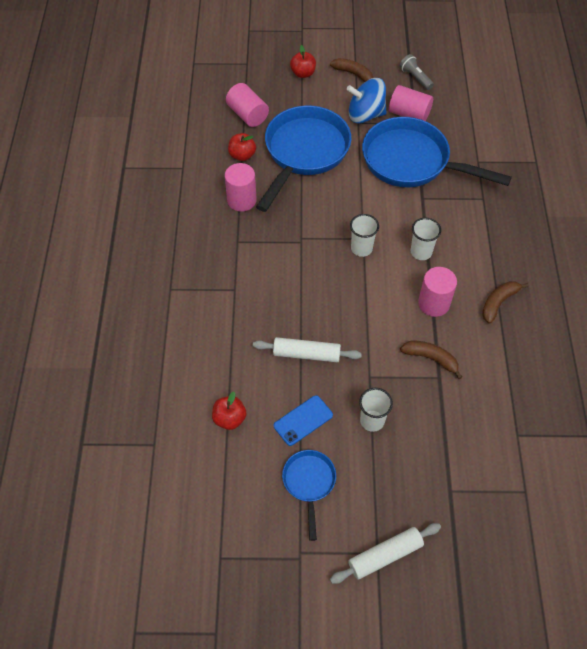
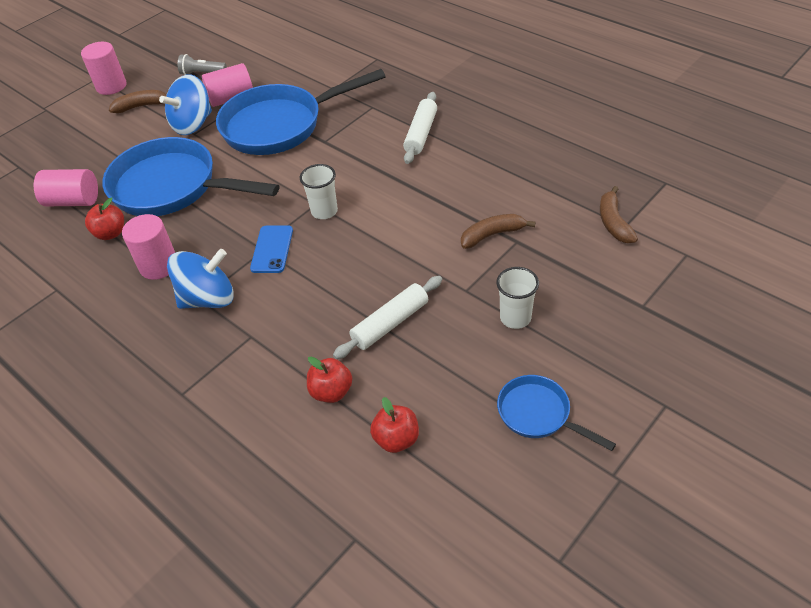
camera: 45 degrees left, 10 degrees down
blue pan [256,106,352,212] -> blue pan turned 45 degrees counterclockwise [102,137,279,216]
blue phone [274,395,333,446] -> blue phone moved to [250,225,293,273]
red apple [290,45,316,78] -> red apple moved to [307,357,352,403]
white rolling pin [330,523,441,584] -> white rolling pin moved to [403,92,437,164]
white cup [411,218,441,260] -> none
pink cylinder [418,267,457,317] -> pink cylinder moved to [81,42,126,95]
brown banana [482,281,529,324] -> brown banana moved to [600,186,638,243]
none -> blue spinning top [167,249,234,309]

